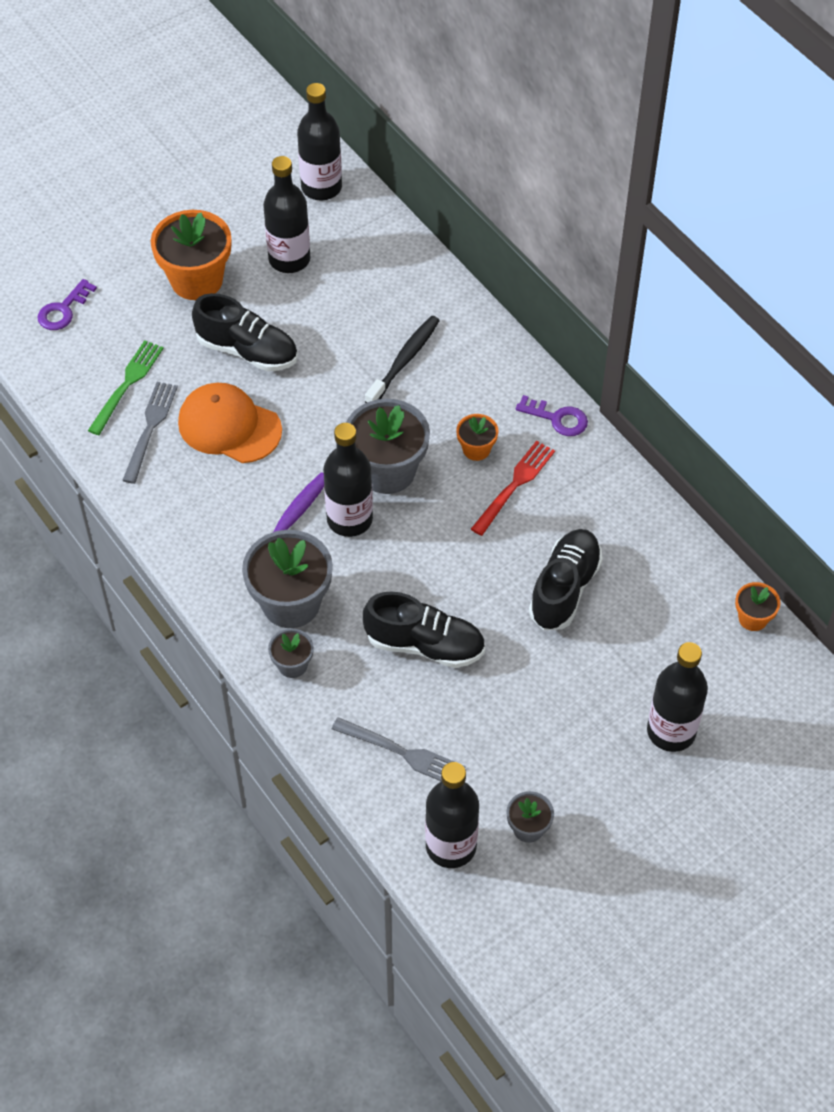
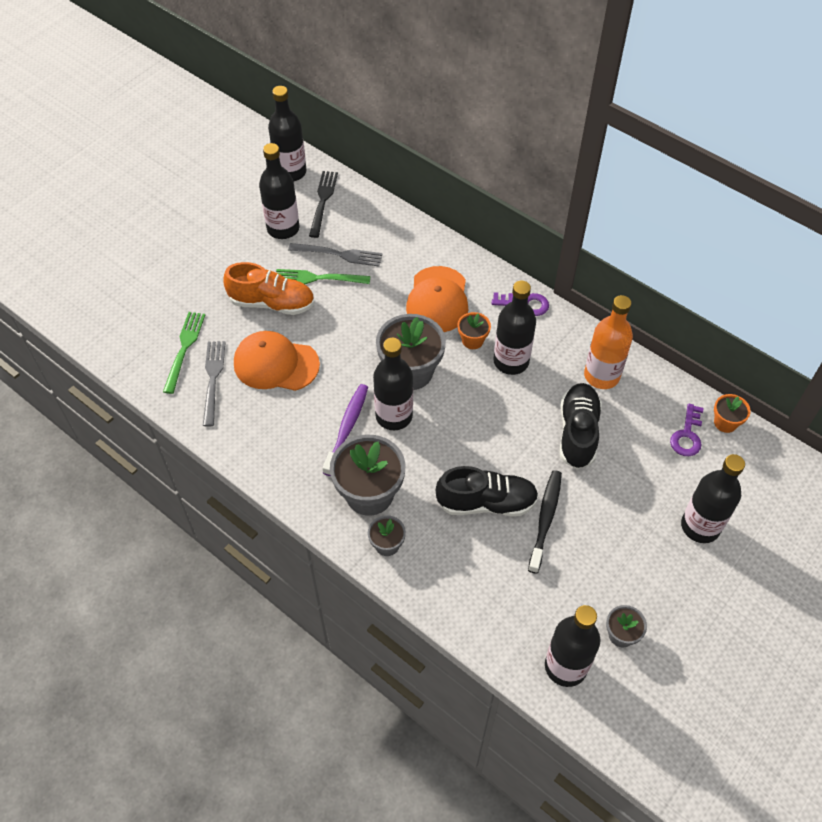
camera: 15 degrees left, 0 degrees up
purple key [37,279,97,330] -> purple key moved to [670,404,704,456]
orange flower pot [151,210,231,300] -> none
black shoe [192,293,298,371] -> orange shoe [224,262,315,315]
grey fork [332,717,466,781] -> grey fork moved to [288,243,383,267]
black toothbrush [365,316,440,403] -> black toothbrush moved to [528,470,562,574]
red fork [471,441,555,536] -> black bottle [493,280,536,375]
none -> green fork [276,269,370,284]
none -> black fork [309,171,338,238]
none -> orange cap [406,266,468,332]
none -> orange bottle [584,295,633,389]

